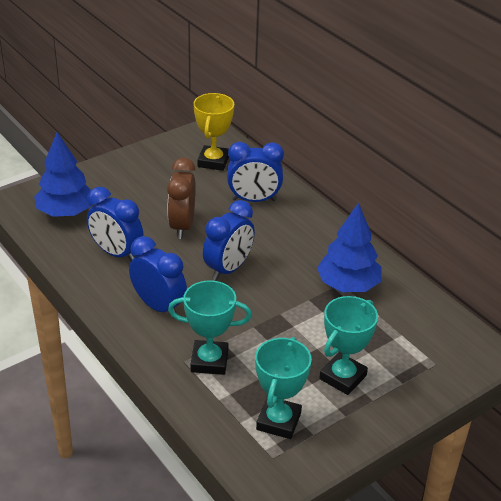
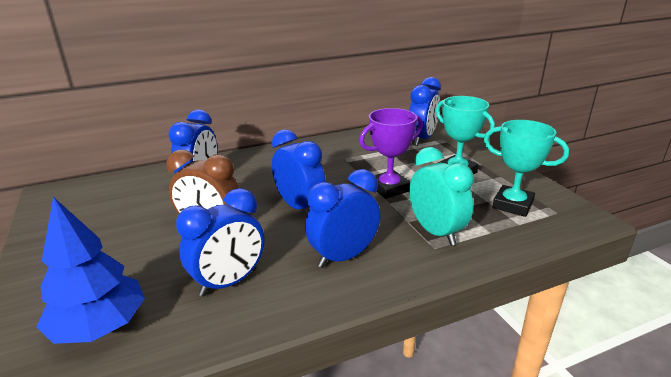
camera: 75 degrees left, 10 degrees down
turquoise trophy [168,281,252,375] -> turquoise clock [409,147,474,246]
yellow trophy [193,93,234,171] -> none
blue tree [317,203,382,292] -> none
none -> purple trophy [359,108,423,199]
none -> blue clock [409,77,441,146]

